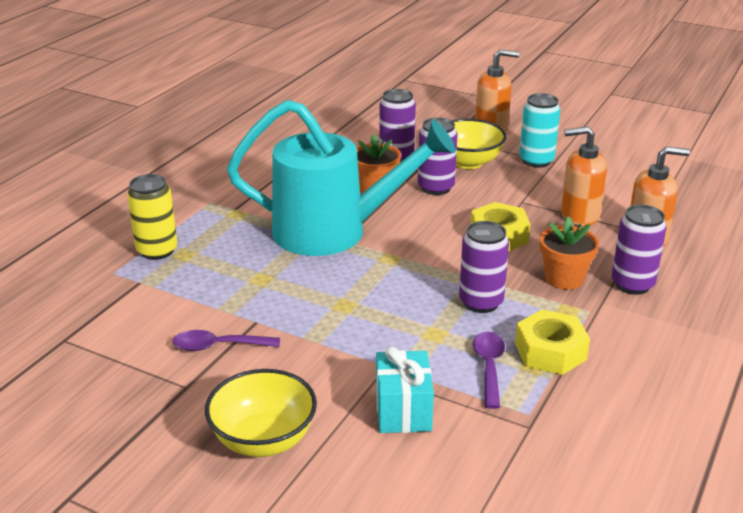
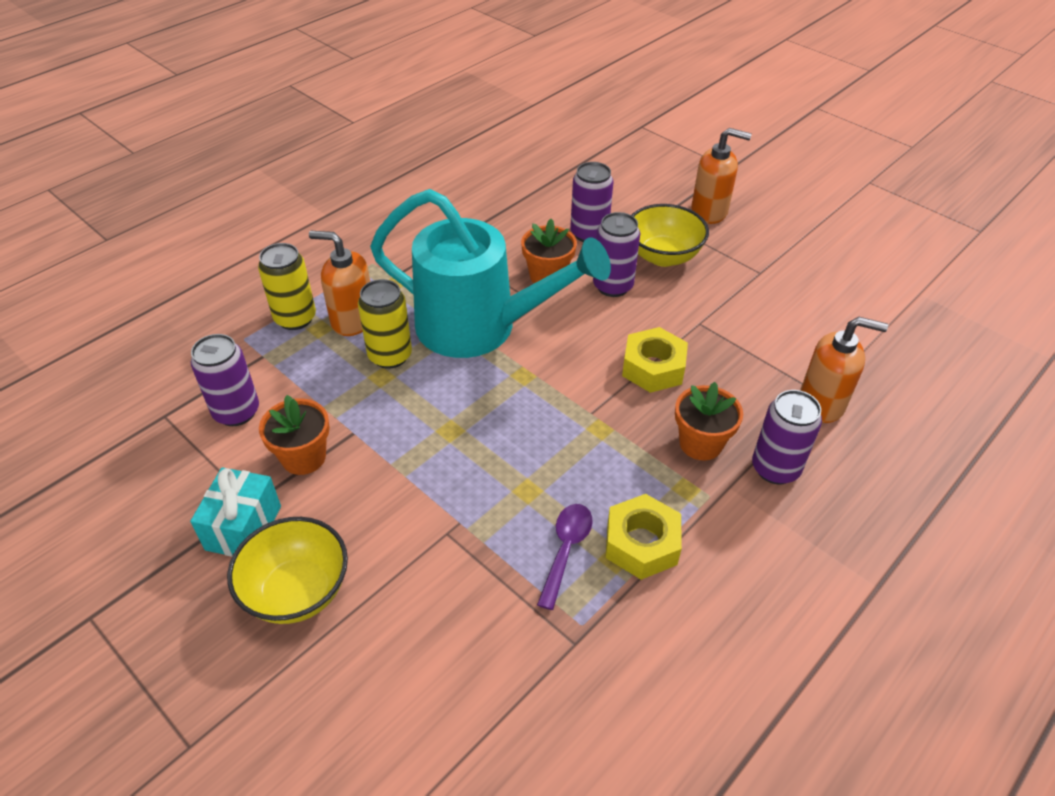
camera: 15 degrees right, 15 degrees up
purple spoon [172,330,280,351] -> orange flower pot [259,395,330,475]
turquoise gift [376,347,434,433] -> turquoise gift moved to [190,467,281,557]
purple can [459,221,509,313] -> purple can moved to [191,334,259,426]
turquoise can [519,93,560,168] -> none
orange soap dispenser [561,126,607,226] -> orange soap dispenser moved to [309,231,370,336]
none -> yellow can [358,279,412,369]

